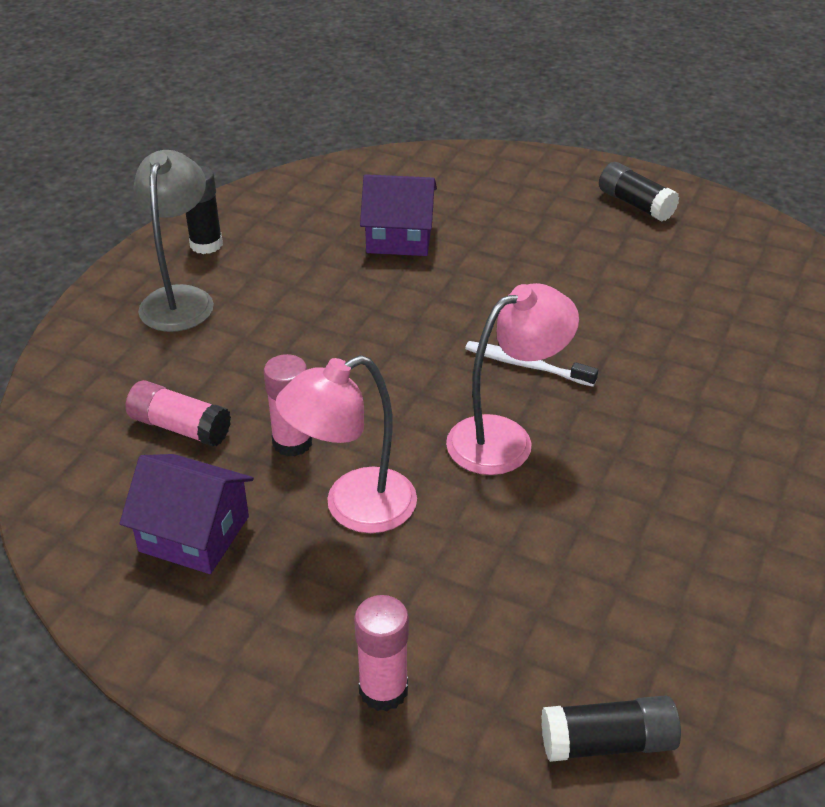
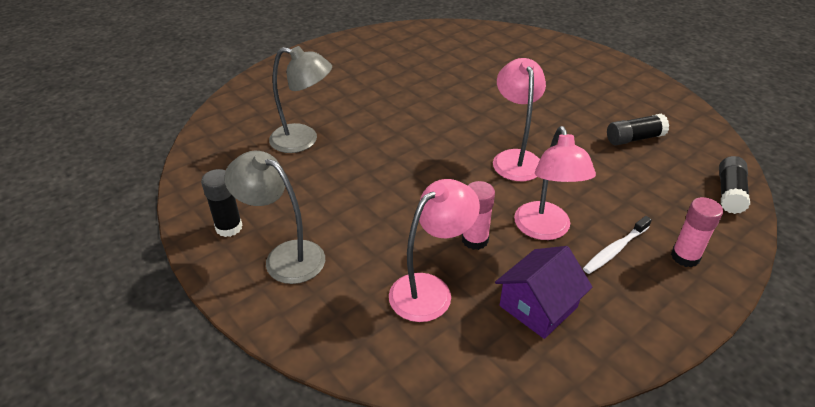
camera: 65 degrees left, 0 degrees up
pink glue stick [126,380,231,446] -> pink lamp [389,179,480,322]
purple house [360,174,437,256] -> grey lamp [269,46,332,153]
white toothbrush [465,341,598,387] -> white toothbrush moved to [583,216,652,274]
black glue stick [599,162,679,221] -> black glue stick moved to [607,113,669,145]

